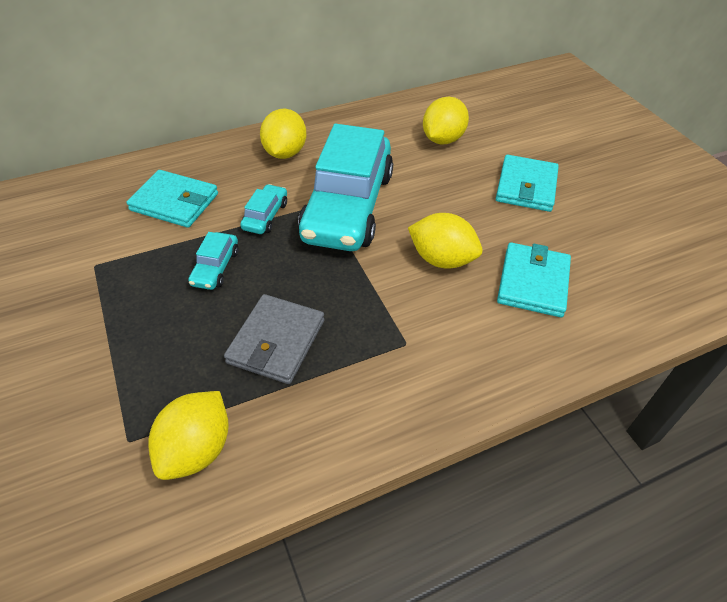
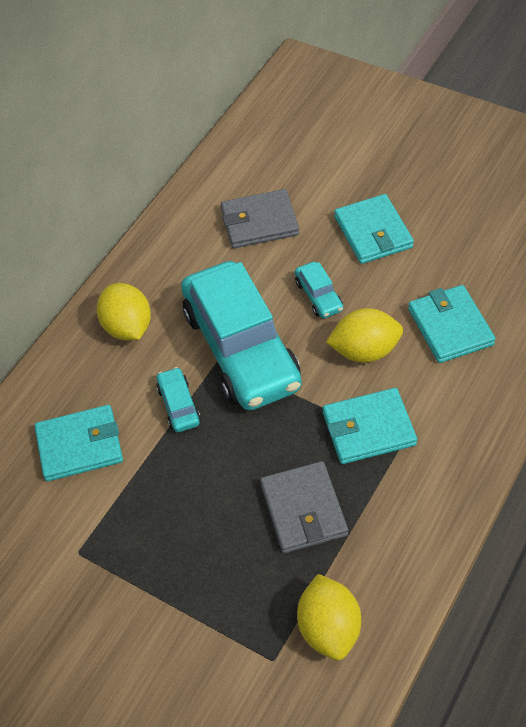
camera: 30 degrees left, 5 degrees up
turquoise car [188,232,239,290] -> turquoise car moved to [295,262,343,318]
yellow lemon [423,97,469,145] -> grey wallet [221,189,299,248]
none -> turquoise wallet [323,388,417,464]

